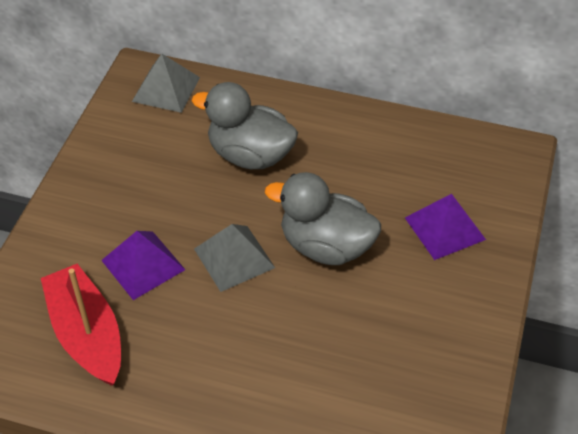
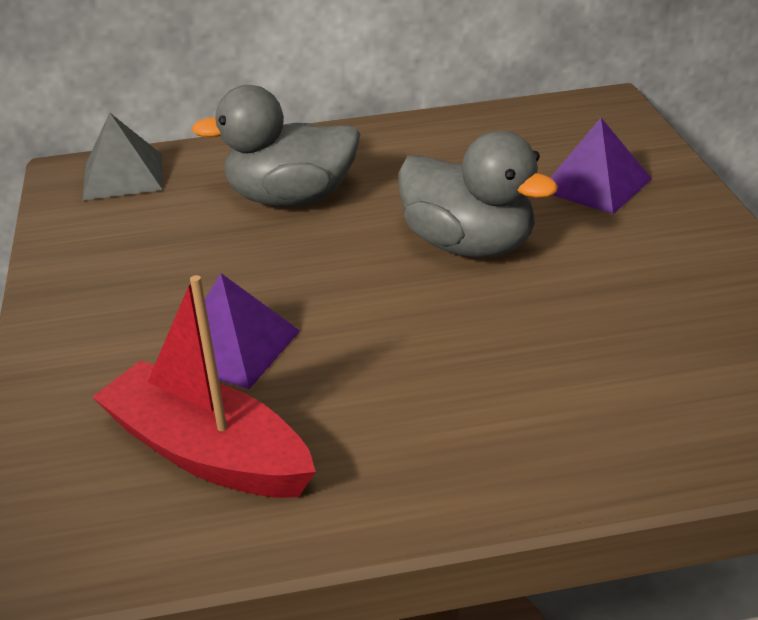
camera: 25 degrees left, 15 degrees down
grey pyramid [194,224,275,292] -> none
grey duck [265,172,381,265] -> grey duck turned 135 degrees counterclockwise [398,131,558,258]

